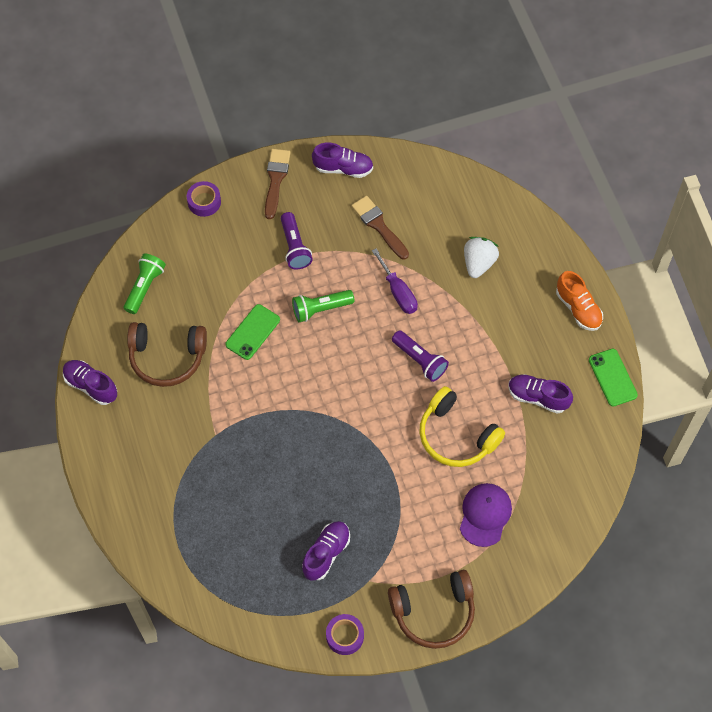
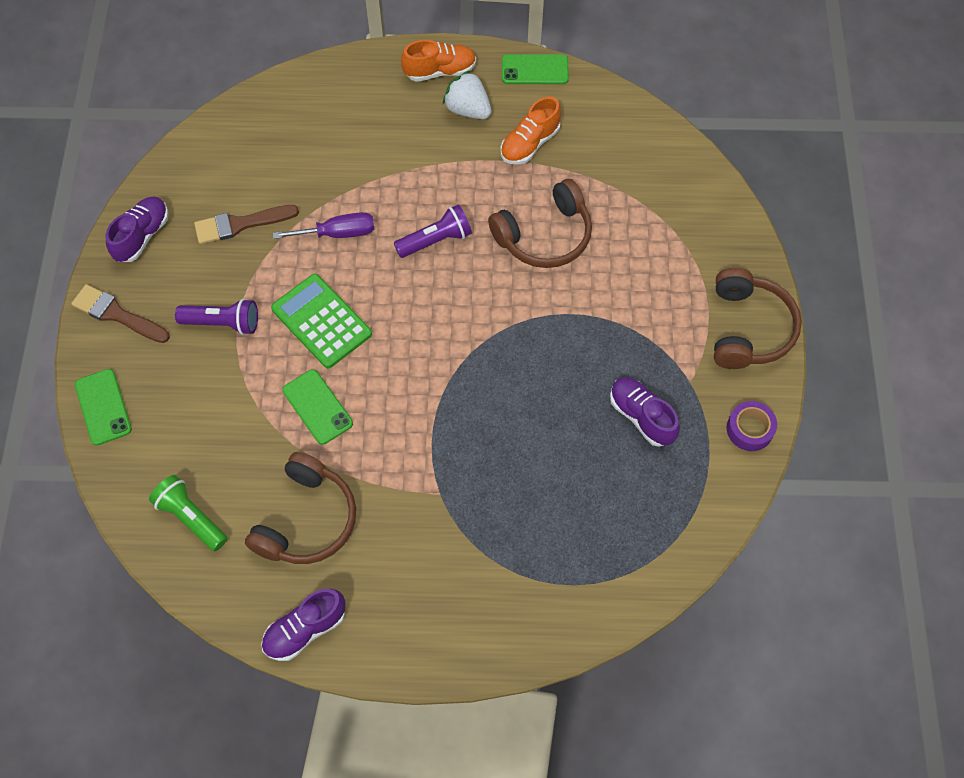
camera: 70 degrees left, 0 degrees up
purple tape [187,181,221,217] -> green phone [75,369,132,445]
green flashlight [292,290,354,322] -> green calculator [271,274,372,368]
yellow headphones [419,386,505,467] -> brown headphones [488,179,592,268]
purple cap [460,483,512,547] -> none
white strawberry [464,237,499,278] -> white strawberry moved to [443,70,491,119]
purple shoe [508,374,573,414] -> orange shoe [501,96,561,165]

